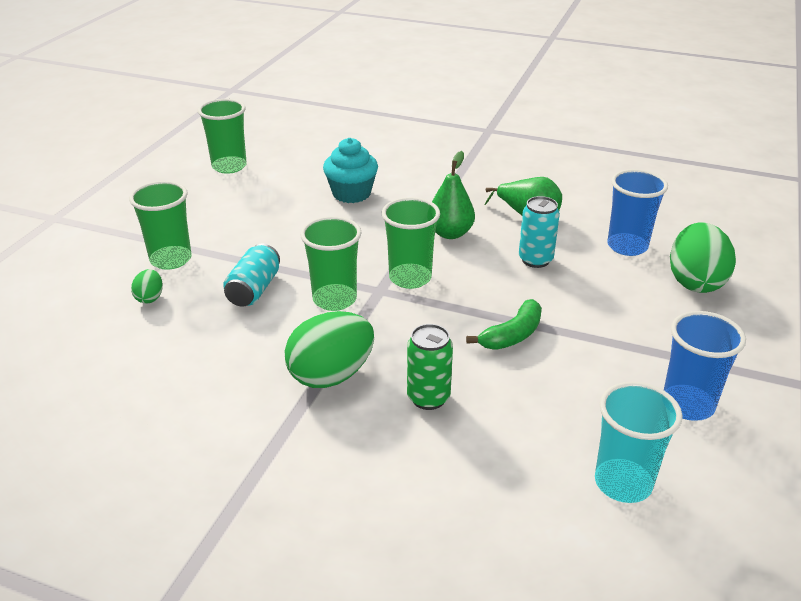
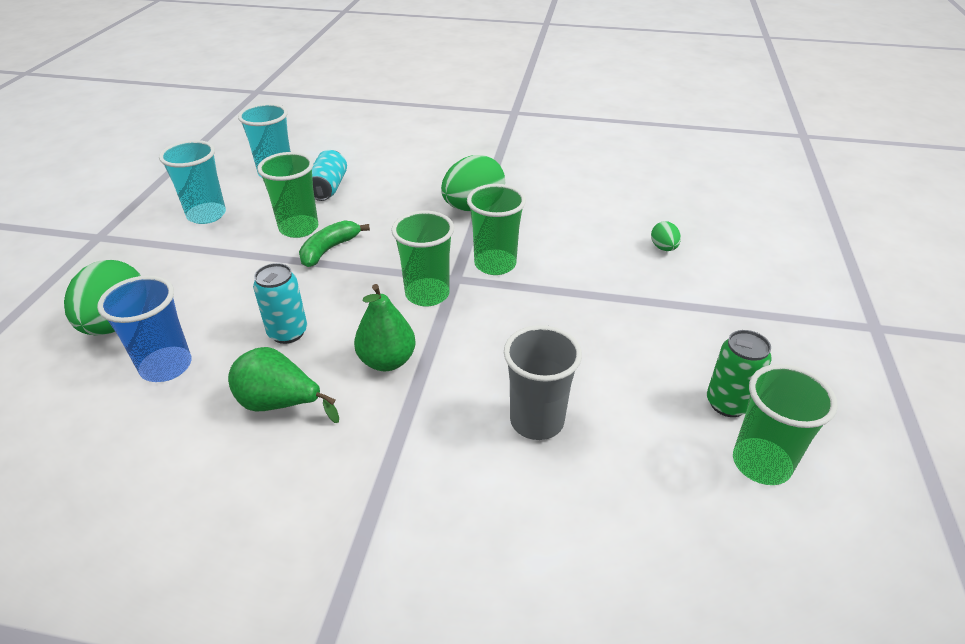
camera: 170 degrees right, 5 degrees up
green cup [129,181,192,270] -> green cup moved to [257,152,318,238]
turquoise can [223,243,280,307] -> turquoise can moved to [312,150,347,201]
turquoise cupcake [323,138,378,203] -> grey cup [504,325,582,440]
green can [407,324,453,410] -> green can moved to [707,330,772,417]
blue cup [664,311,746,421] -> turquoise cup [159,140,226,224]

